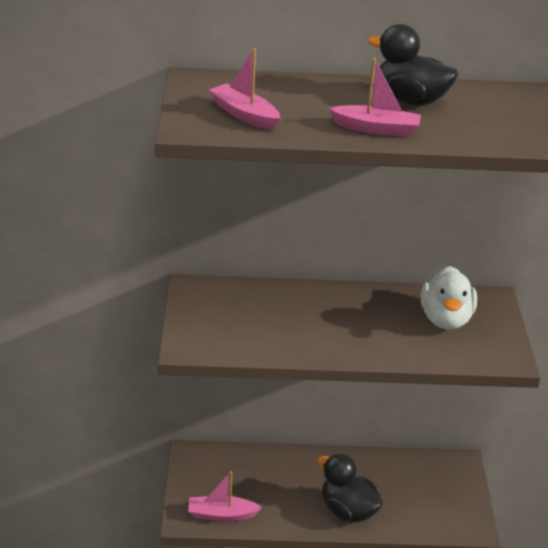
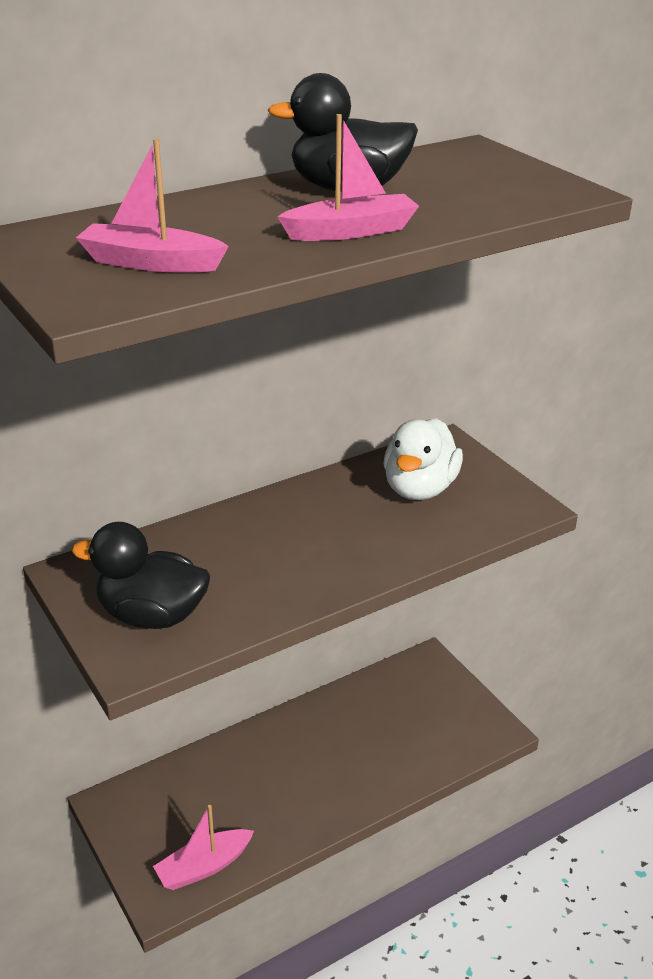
camera: 30 degrees left, 0 degrees up
black duck [317,454,383,523] -> black duck moved to [72,522,210,629]
white duck [421,266,477,329] -> white duck turned 45 degrees clockwise [384,418,463,500]

